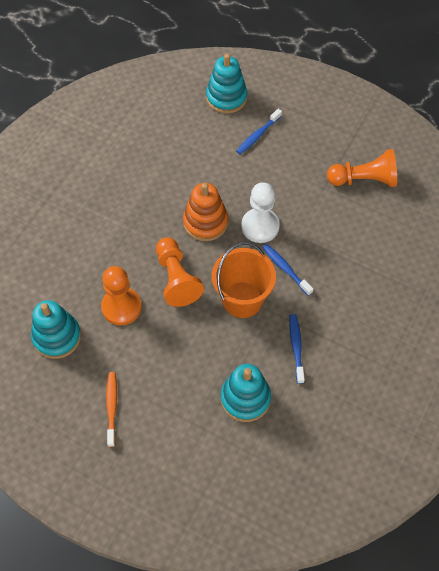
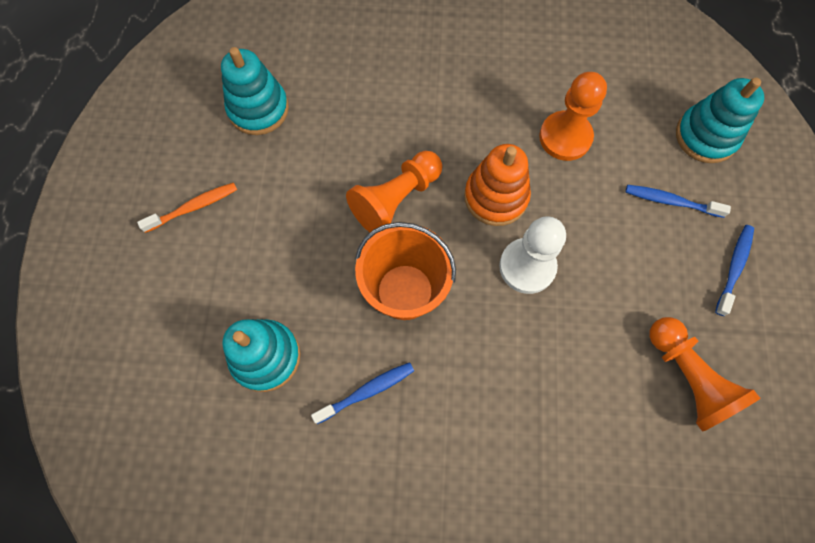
camera: 65 degrees right, 10 degrees up
orange pawn [101,266,142,325] -> orange pawn moved to [539,72,607,161]
blue toothbrush [262,244,313,296] -> blue toothbrush moved to [715,225,754,316]

